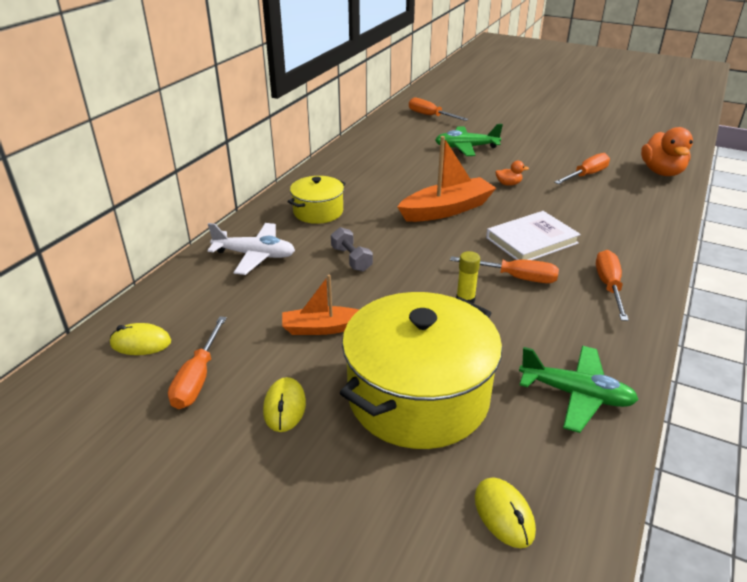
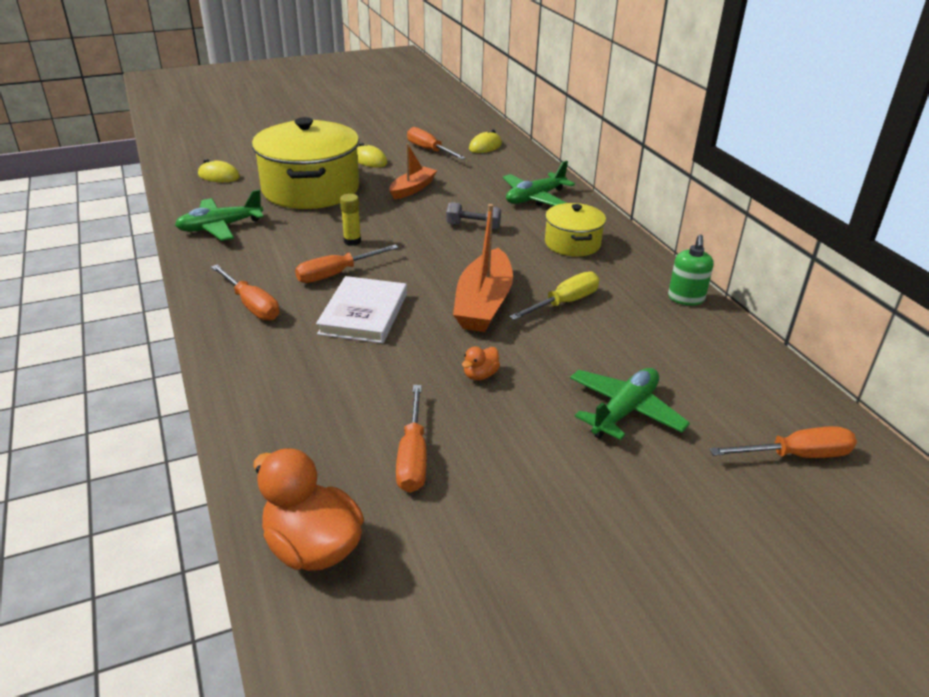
camera: 130 degrees right, 0 degrees up
white plane [207,223,295,275] -> green plane [503,161,575,206]
none -> yellow screwdriver [509,272,599,320]
none -> green soap dispenser [668,234,714,305]

